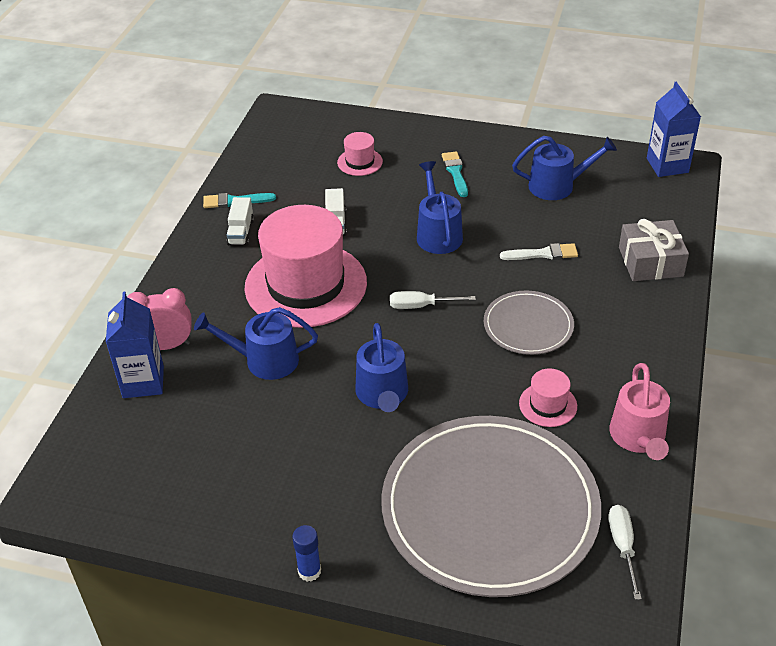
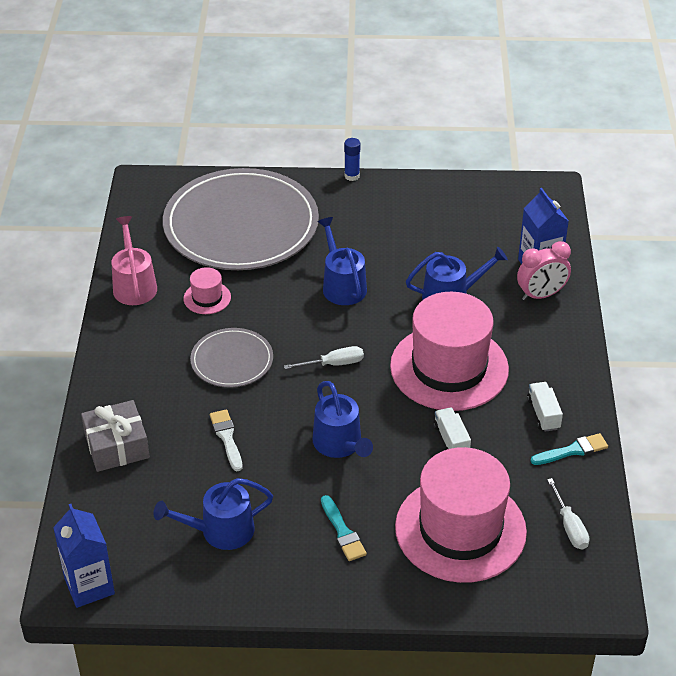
camera: 165 degrees right, 0 degrees up
pink hat [337,132,383,176] -> pink hat [395,447,527,583], size x2.38
white brush [500,243,578,260] -> white brush turned 90 degrees clockwise [210,409,242,471]
white screwdriver [608,505,642,600] -> white screwdriver moved to [547,478,589,550]

